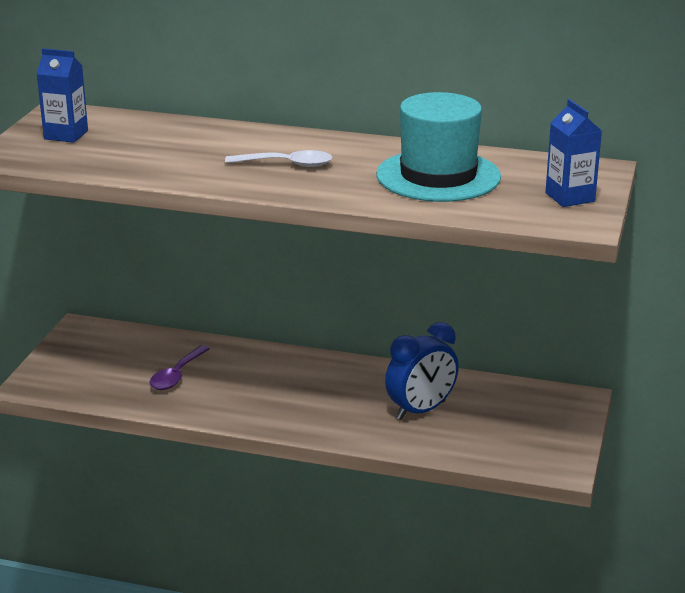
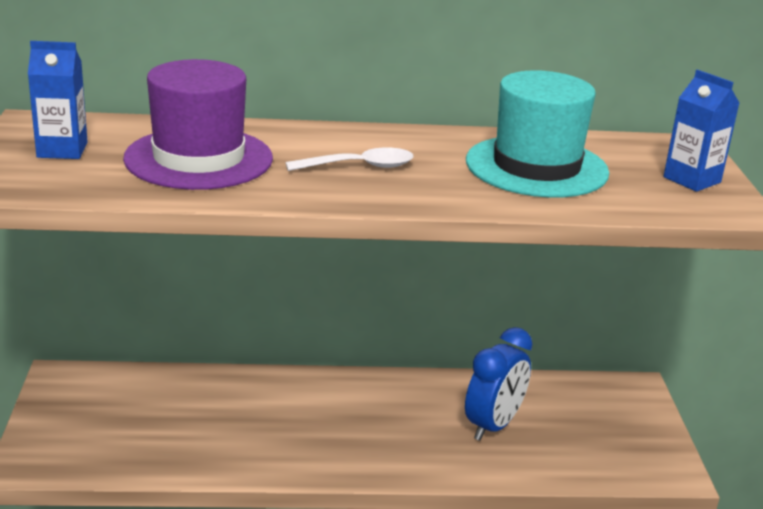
camera: 20 degrees left, 0 degrees up
purple spoon [149,345,210,390] -> none
none -> purple hat [123,59,273,190]

